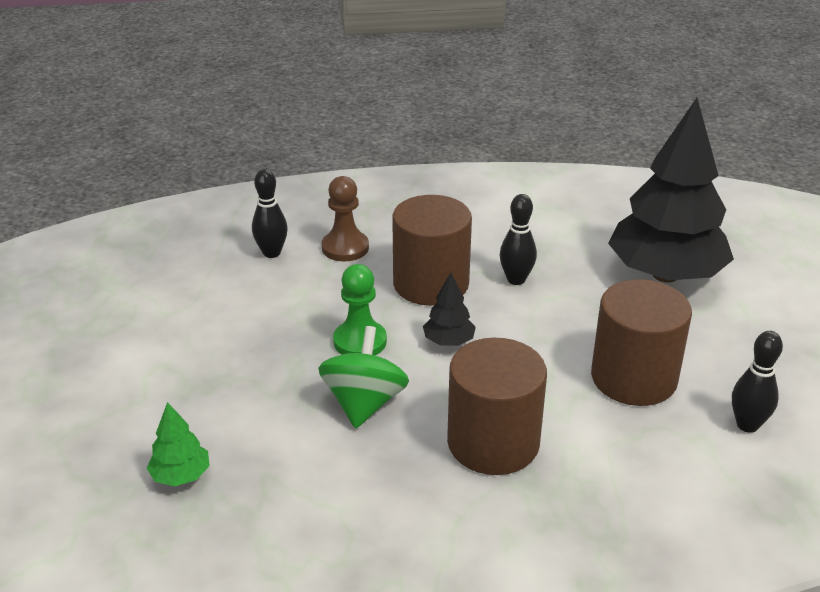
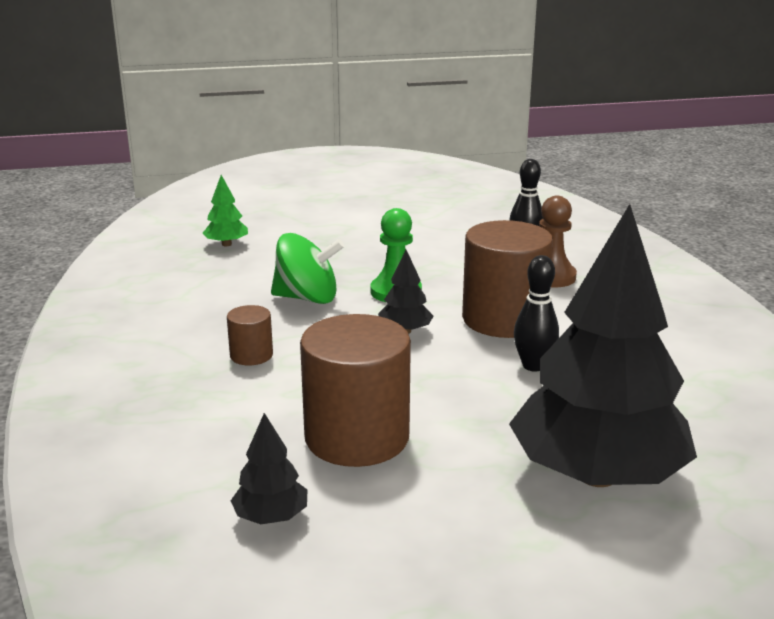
camera: 85 degrees right, 10 degrees down
brown cylinder [447,338,547,475] -> brown cylinder [227,305,273,365], size x0.47
black bowling pin [732,331,783,433] -> black tree [231,413,307,524]

